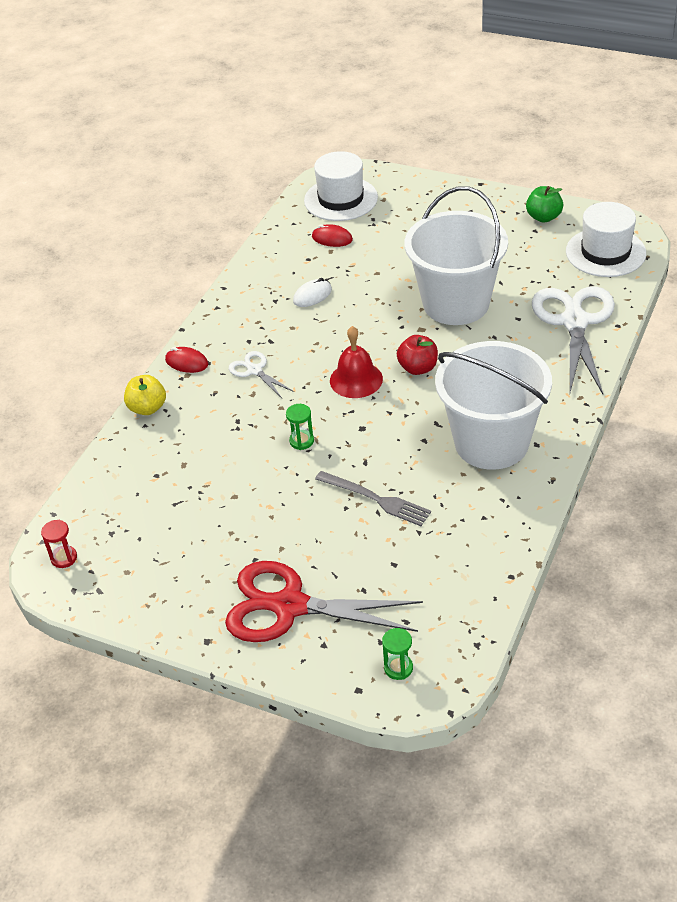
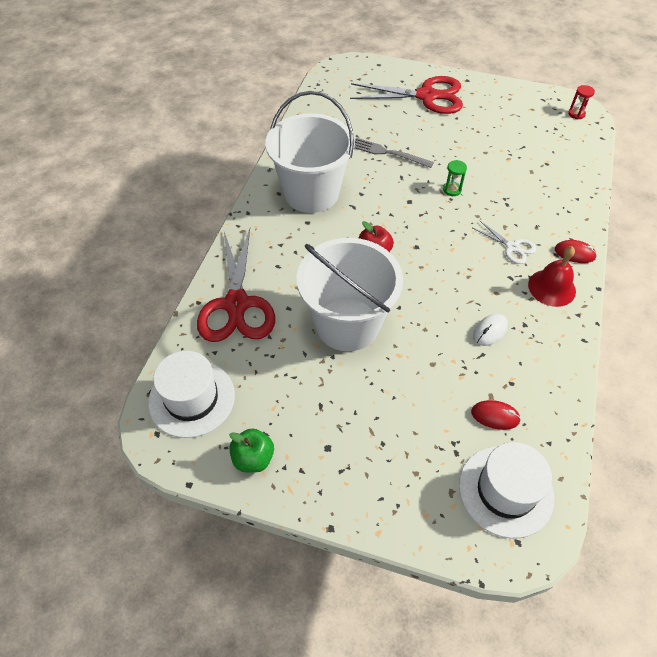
camera: 170 degrees right, 10 degrees up
yellow apple [124,375,166,415] -> none
red bell [330,326,383,398] -> red bell moved to [528,246,576,307]
green hourglass [382,628,413,680] -> none
white scissors [532,286,615,394] -> red scissors [197,228,275,342]

